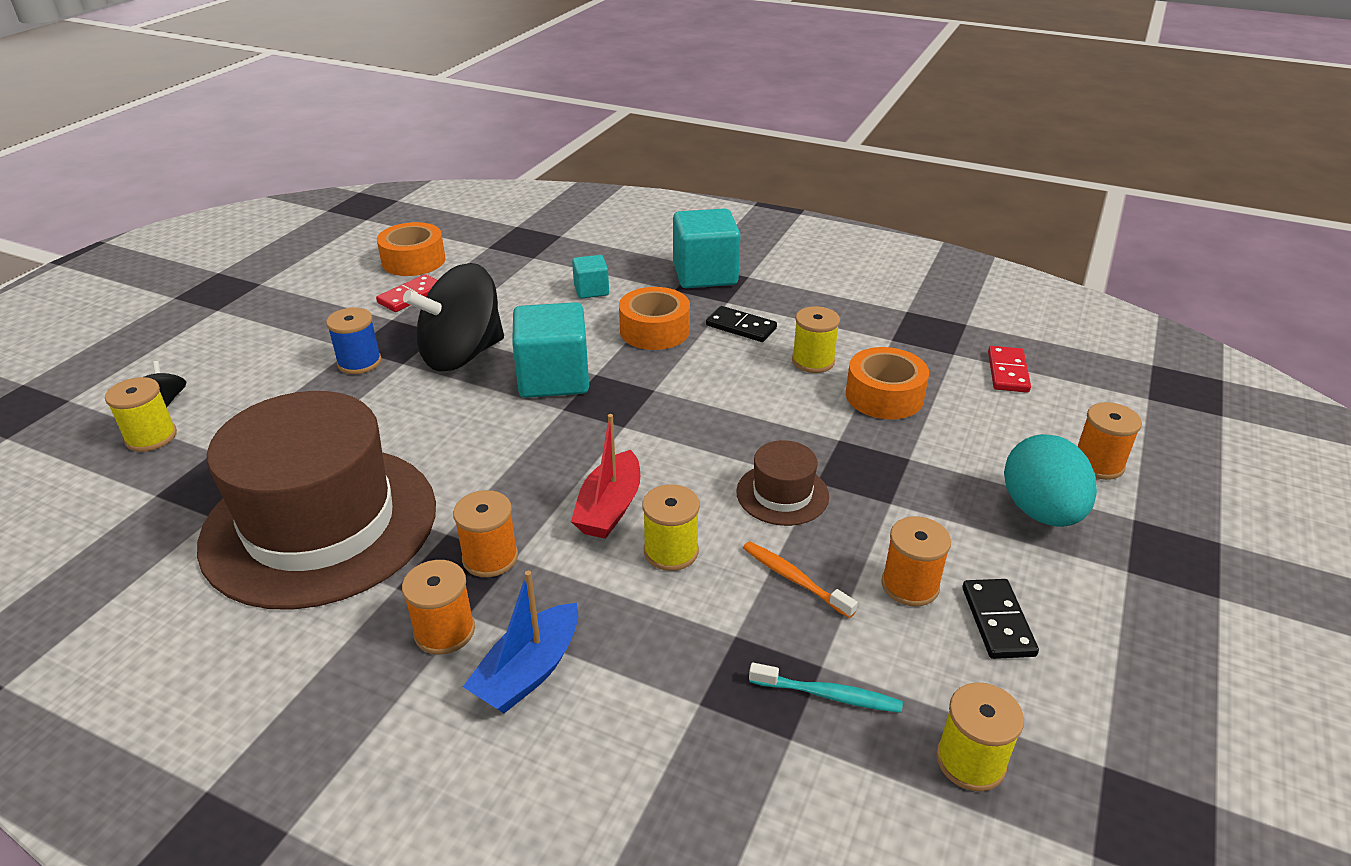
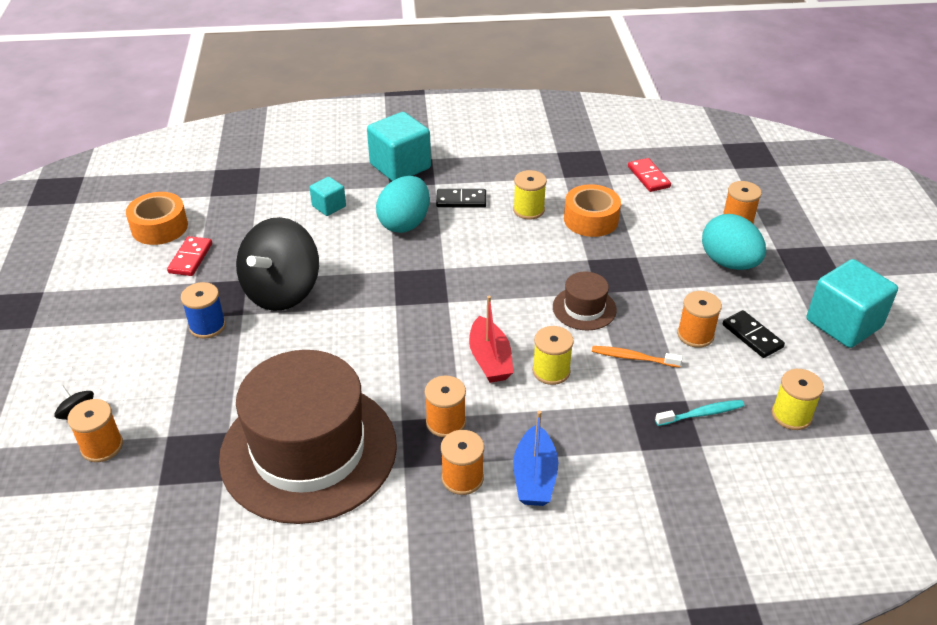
camera: 30 degrees left, 5 degrees up
yellow spool [105,377,177,452] -> orange spool [67,399,123,462]
turquoise cube [512,302,589,398] -> turquoise cube moved to [807,259,898,348]
orange tape [619,287,690,350] -> turquoise egg [376,176,430,233]

